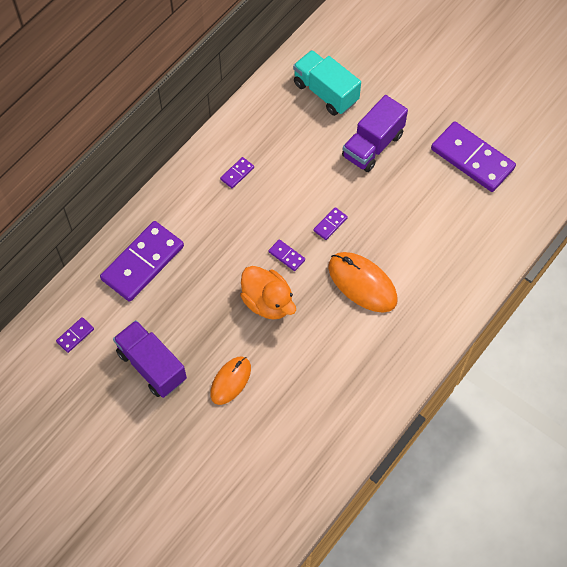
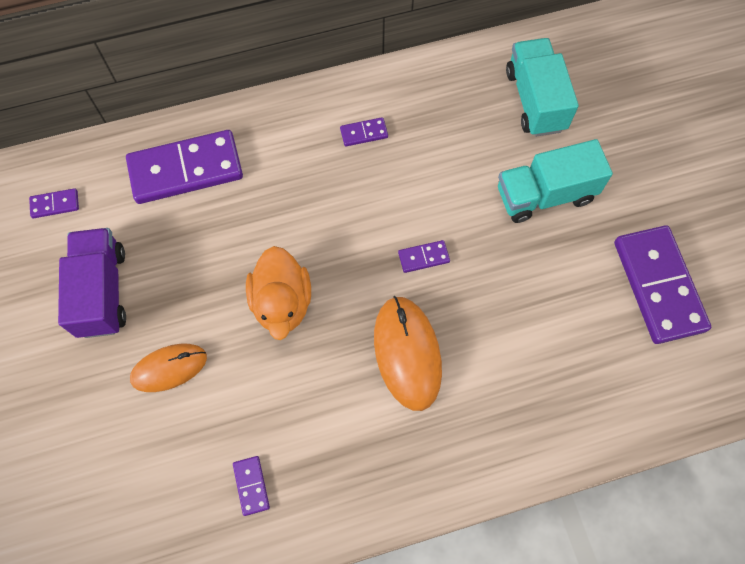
camera: 35 degrees right, 5 degrees up
purple domino [269,239,305,271] -> purple domino moved to [233,456,270,516]
purple truck [342,95,408,172] -> turquoise truck [498,139,613,223]

